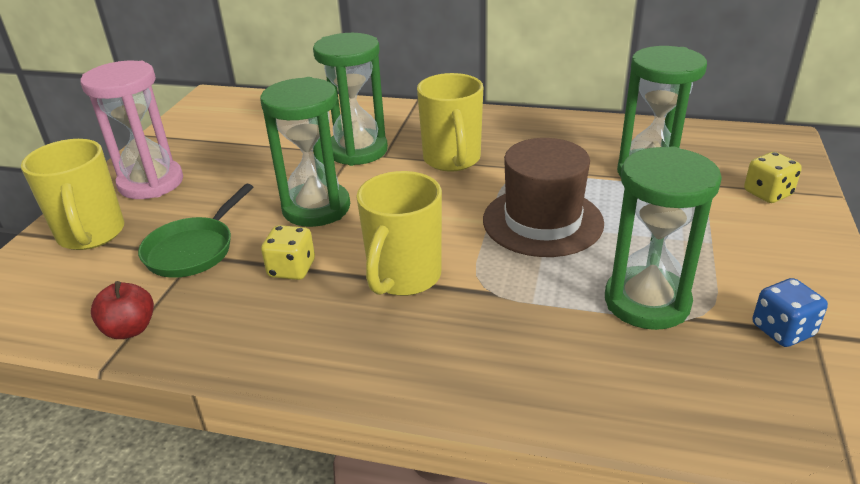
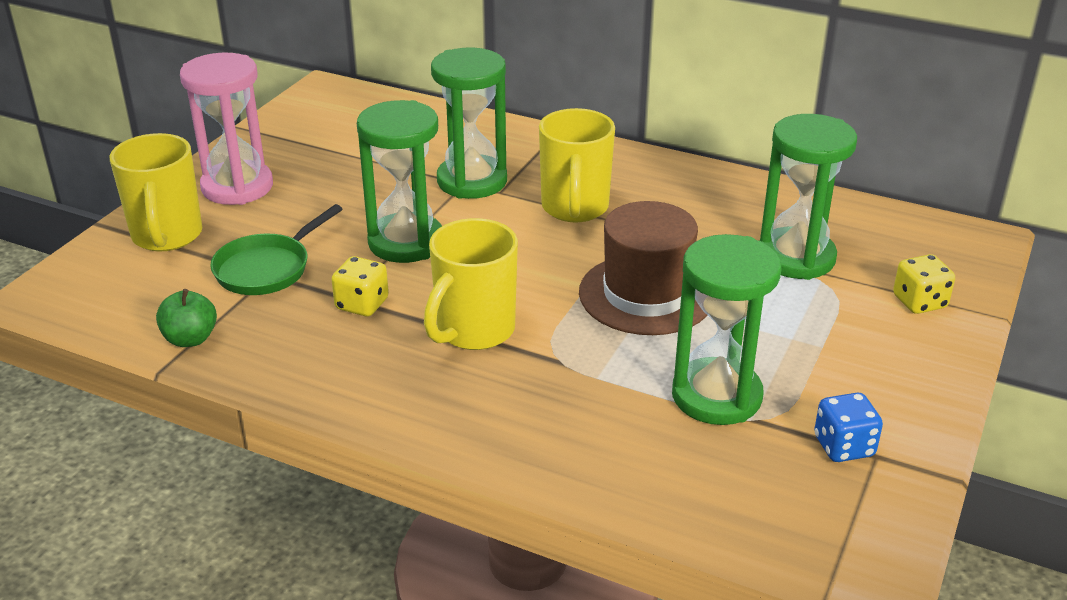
camera: 10 degrees right, 0 degrees up
red apple [91,281,154,339] -> green apple [156,289,217,347]

